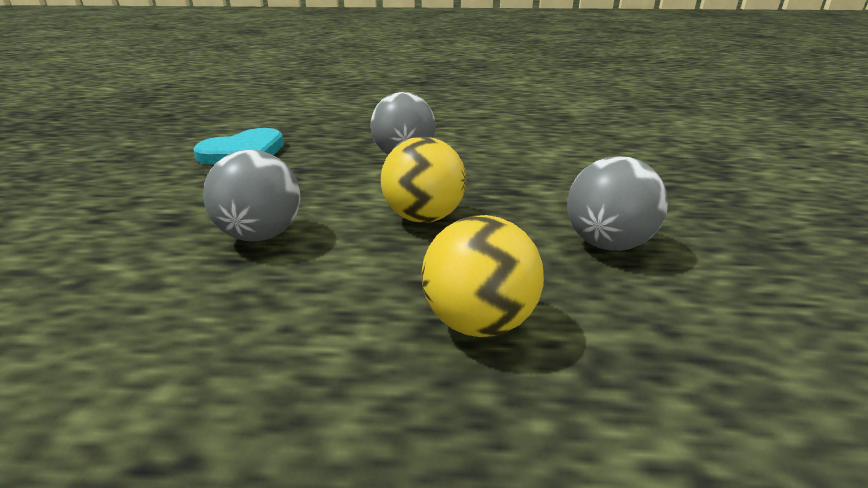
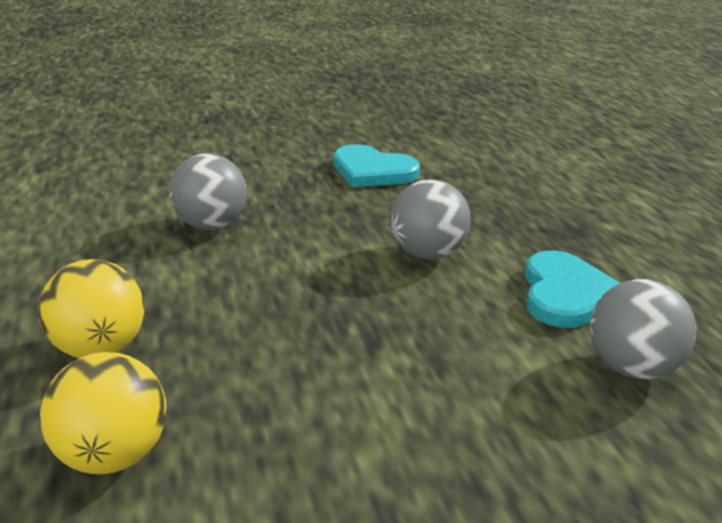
camera: 70 degrees right, 0 degrees up
yellow ball [381,137,466,223] -> yellow ball moved to [40,352,166,474]
grey ball [567,156,668,251] -> grey ball moved to [590,279,696,379]
none -> turquoise heart [525,250,620,328]

